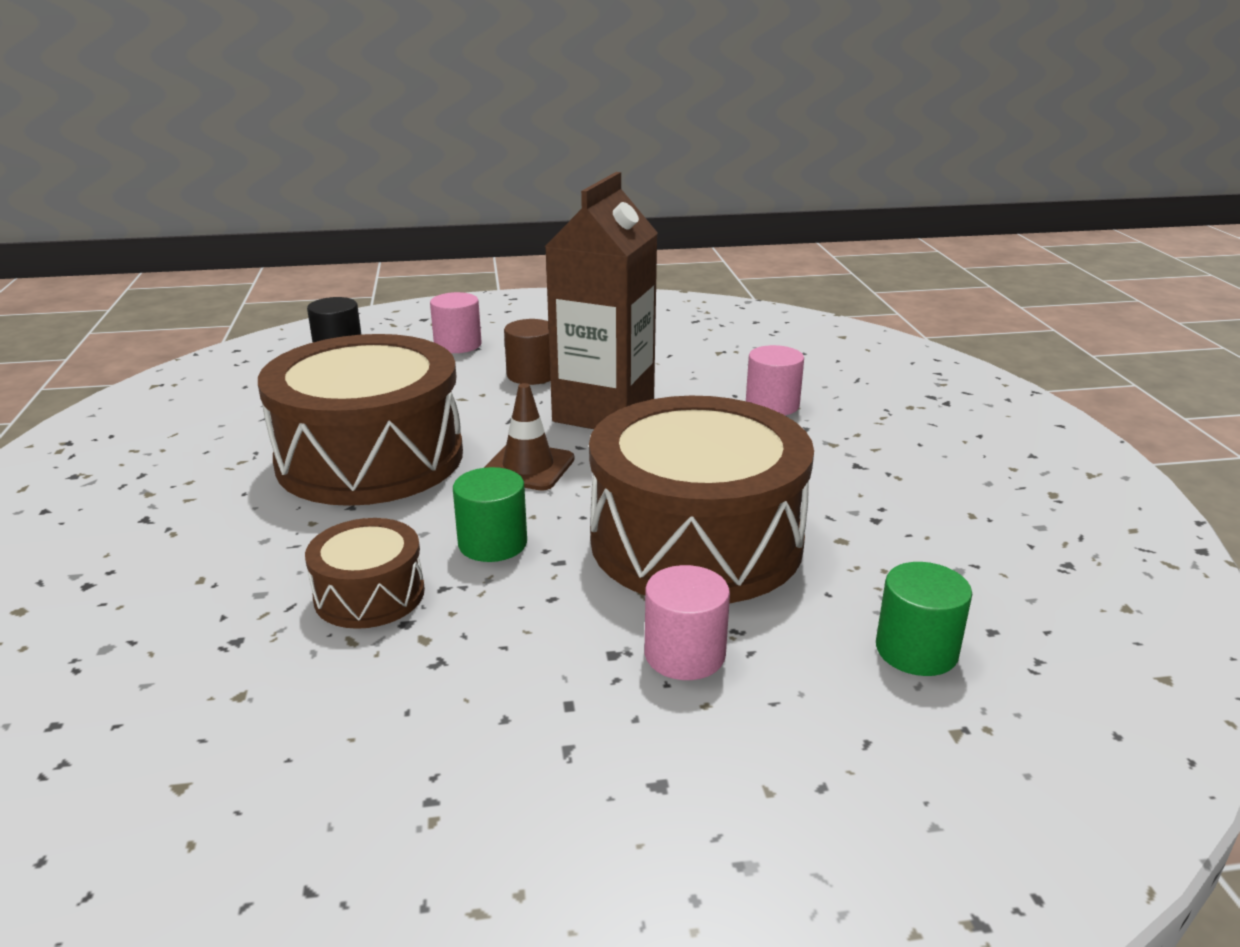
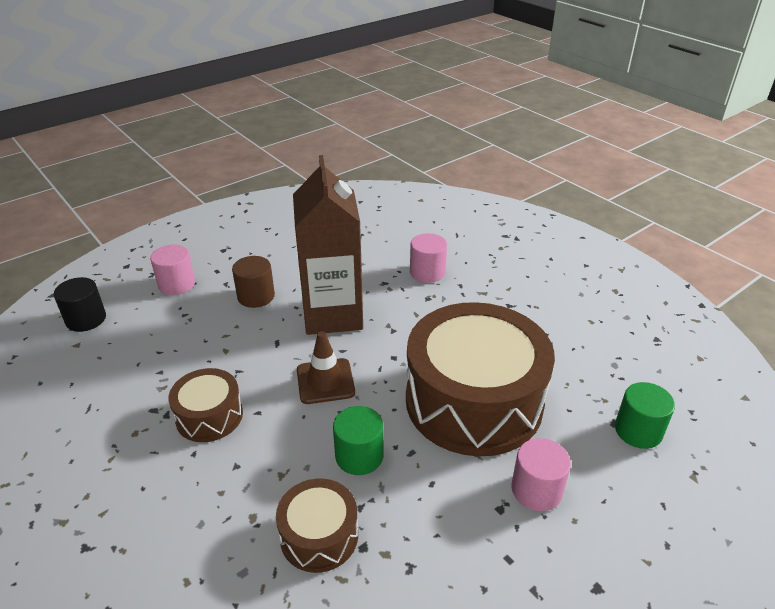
camera: 30 degrees left, 10 degrees up
brown drum [258,334,463,506] -> brown drum [168,368,243,442], size x0.47

